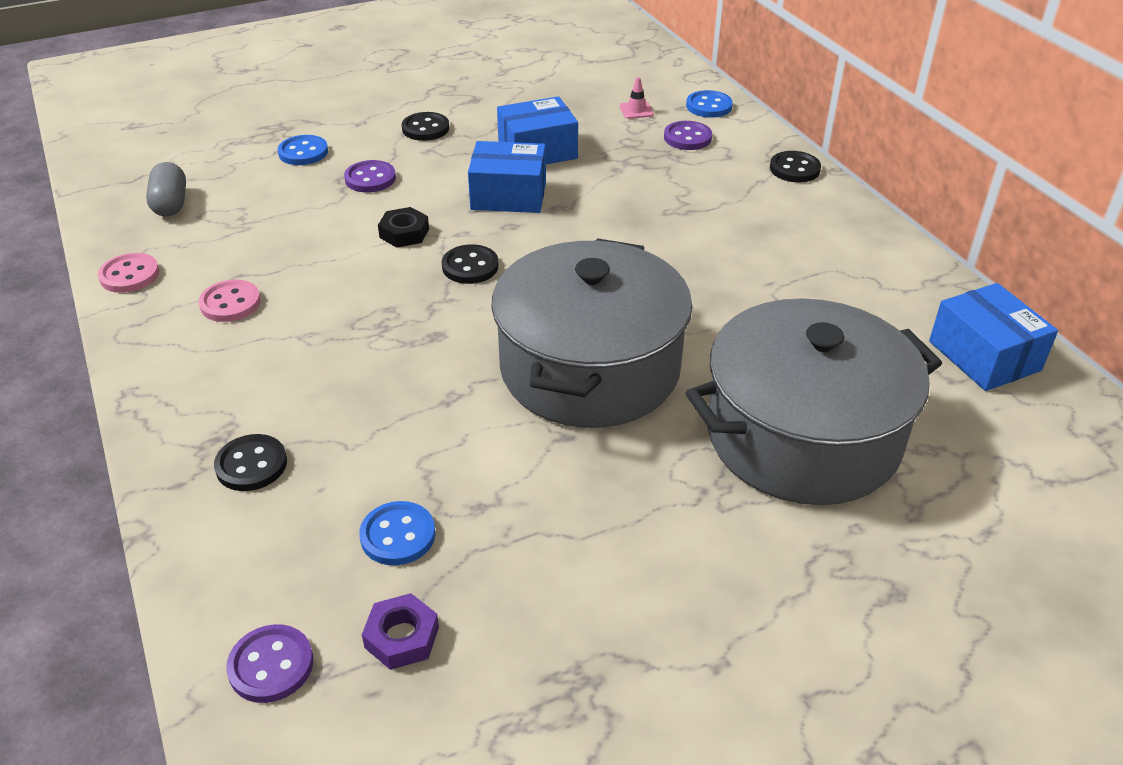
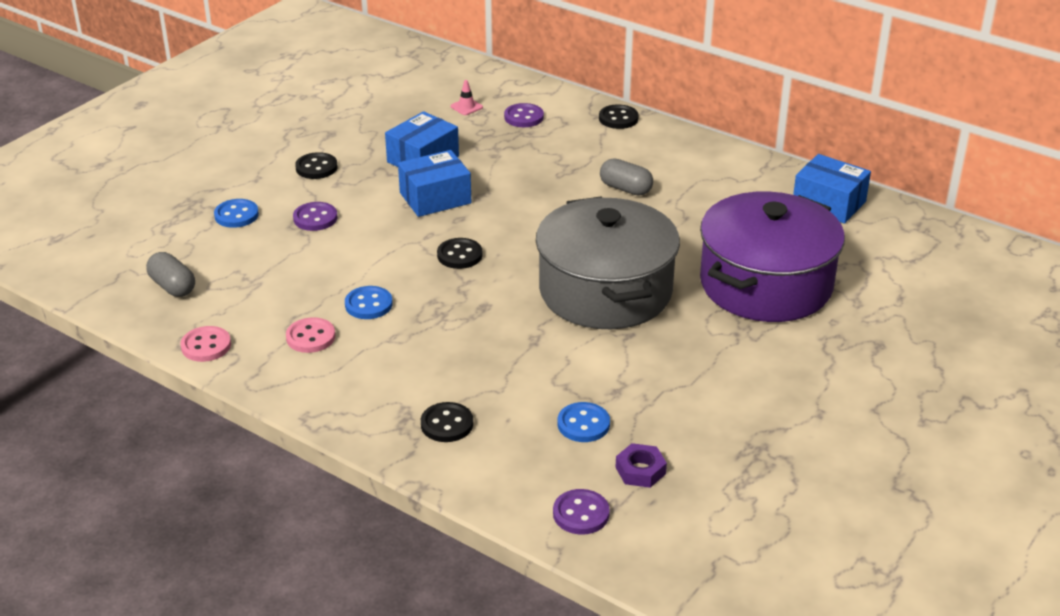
camera: 30 degrees left, 5 degrees down
black nut [378,207,429,248] -> none
blue button [686,90,733,118] -> blue button moved to [345,286,393,319]
grey pot [686,298,942,505] -> purple pot [700,191,845,322]
none -> grey capsule [600,159,653,196]

